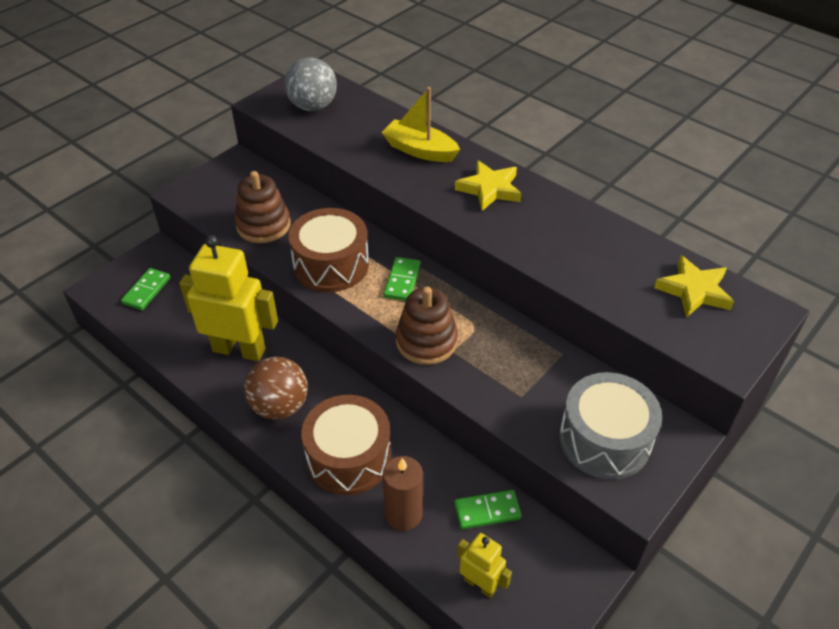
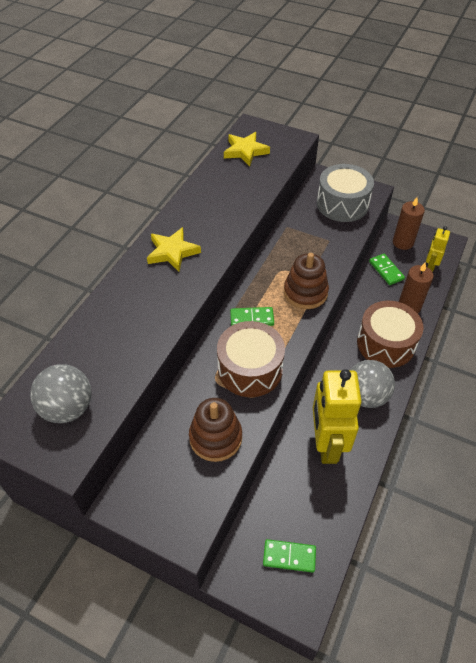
camera: 105 degrees left, 5 degrees up
brown ball [244,357,308,420] -> grey ball [351,360,395,408]
yellow boat [382,87,460,162] -> none
none -> brown candle [393,197,425,250]

